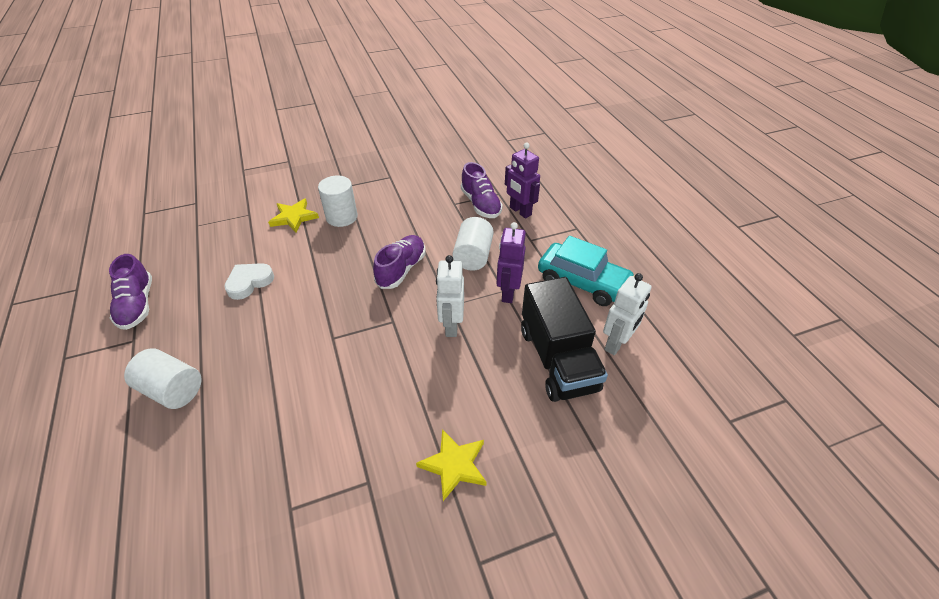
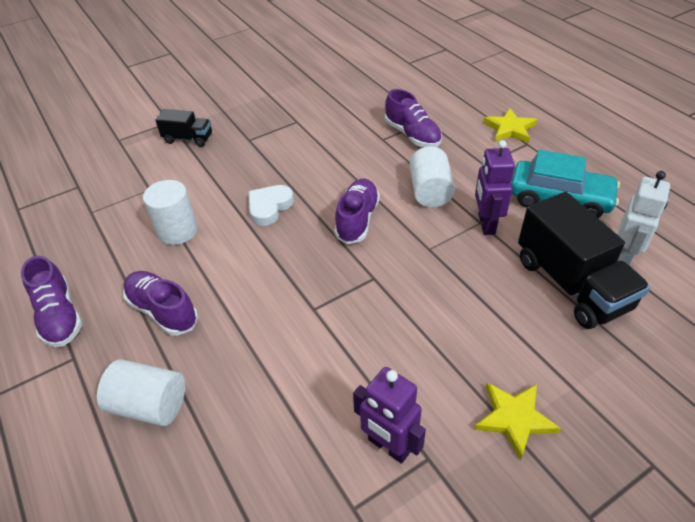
camera: 10 degrees left, 0 degrees up
white heart [224,263,274,300] -> white heart moved to [249,185,294,226]
yellow star [268,198,319,233] -> yellow star moved to [483,108,537,143]
white cylinder [318,175,358,227] -> white cylinder moved to [143,180,197,245]
white robot [436,255,464,337] -> none
purple robot [505,142,540,218] -> purple robot moved to [353,367,426,464]
none -> purple shoe [123,271,198,336]
none -> black truck [156,109,212,147]

